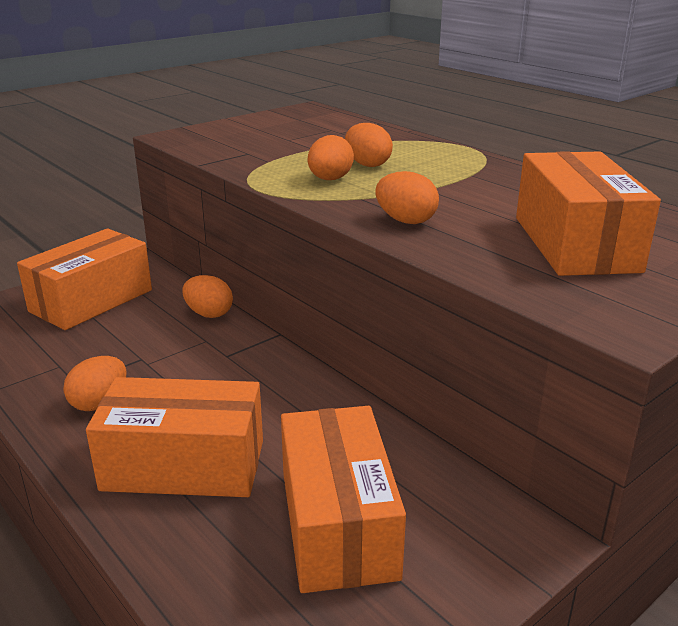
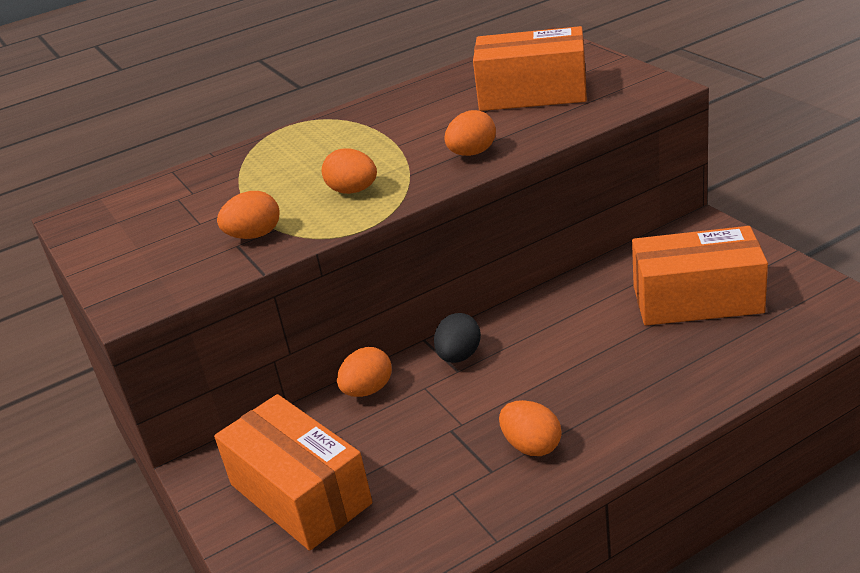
camera: 75 degrees left, 5 degrees up
orange box [86,377,263,497] -> none
orange egg [345,123,393,167] -> orange egg moved to [217,191,280,239]
none -> black egg [434,313,481,363]

